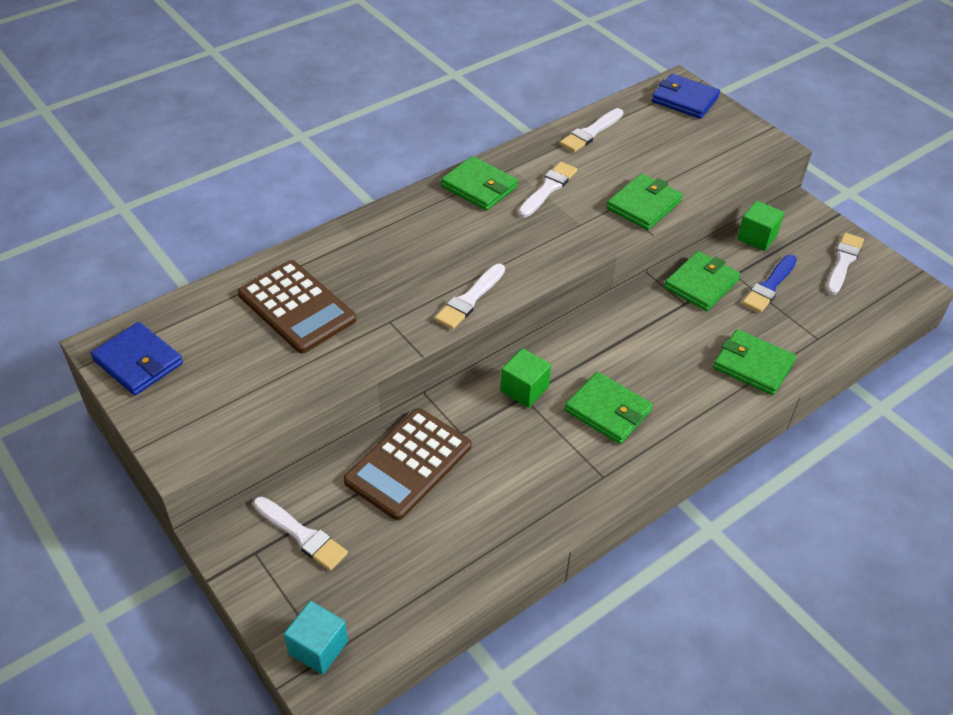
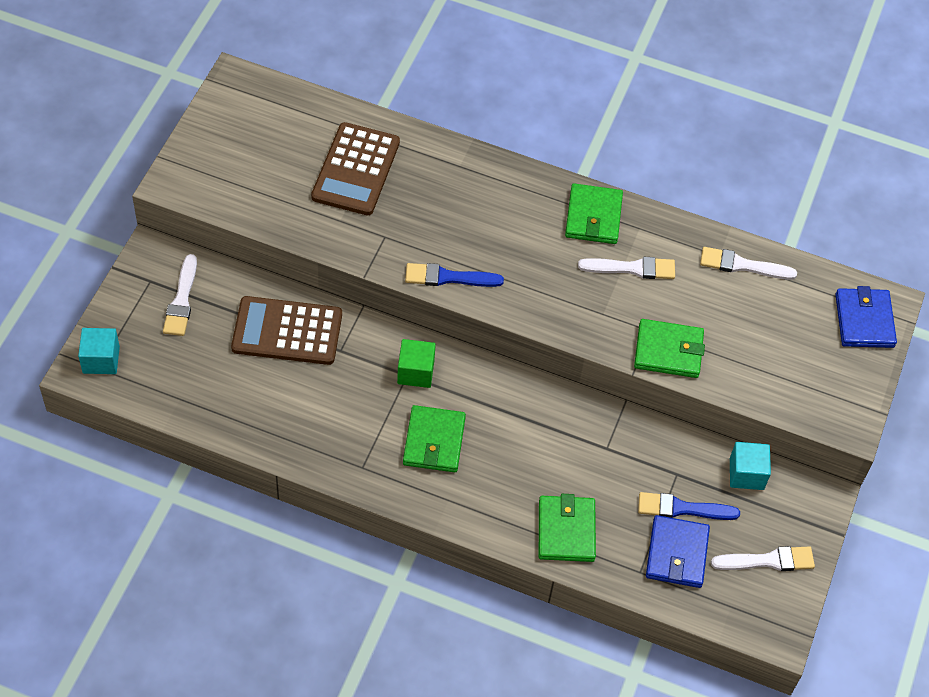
camera: 55 degrees right, 10 degrees up
blue wallet [90,322,183,396] -> blue wallet moved to [646,515,710,588]
white brush [434,264,505,329] -> blue brush [405,263,504,287]
green wallet [664,251,741,311] -> none
green cube [737,200,784,251] -> turquoise cube [730,442,771,490]

